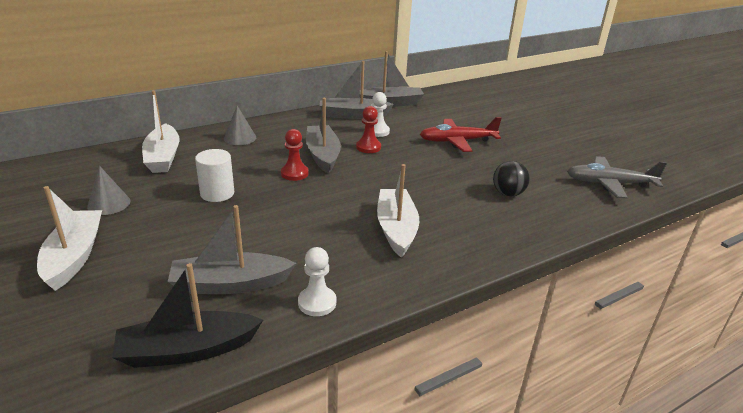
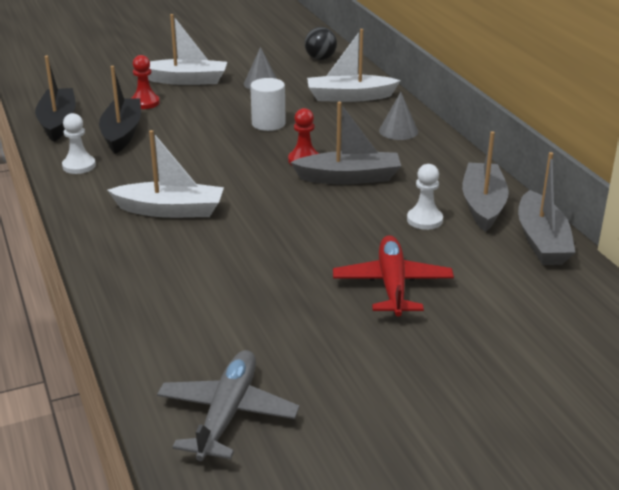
camera: 100 degrees right, 0 degrees up
grey boat [168,205,297,294] -> black boat [99,66,141,154]
red pawn [356,106,381,153] -> red pawn moved to [132,55,160,109]
black ball [493,161,530,197] -> black ball moved to [305,27,337,60]

